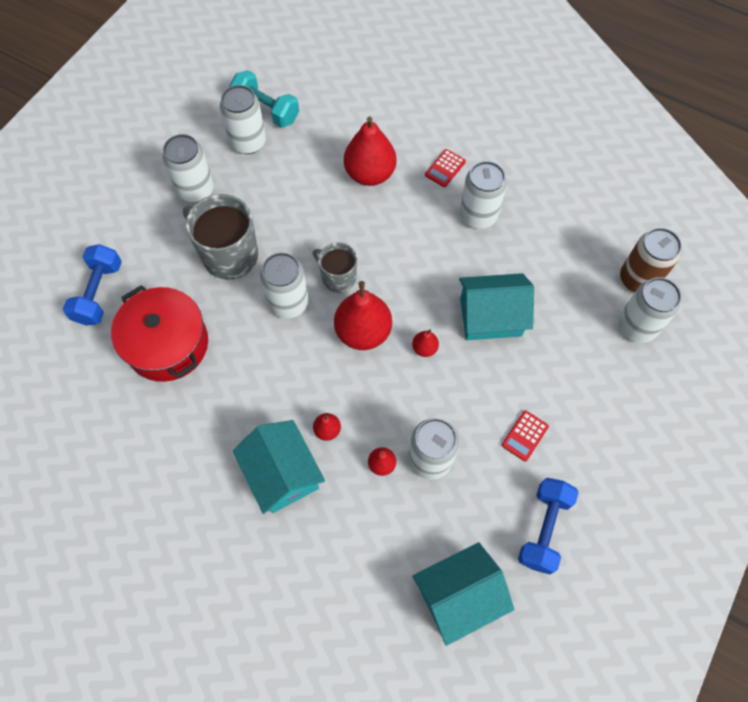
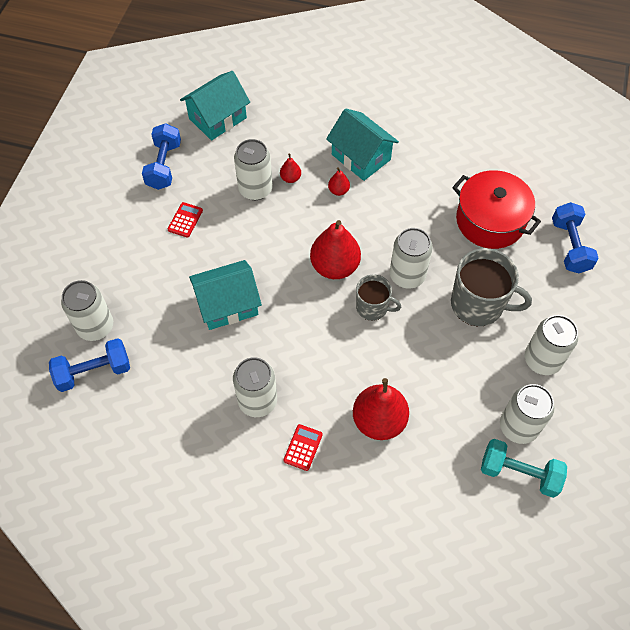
camera: 165 degrees right, 5 degrees down
red pear [412,329,439,357] -> none
brown can [620,228,682,293] -> blue dumbbell [49,338,130,392]

